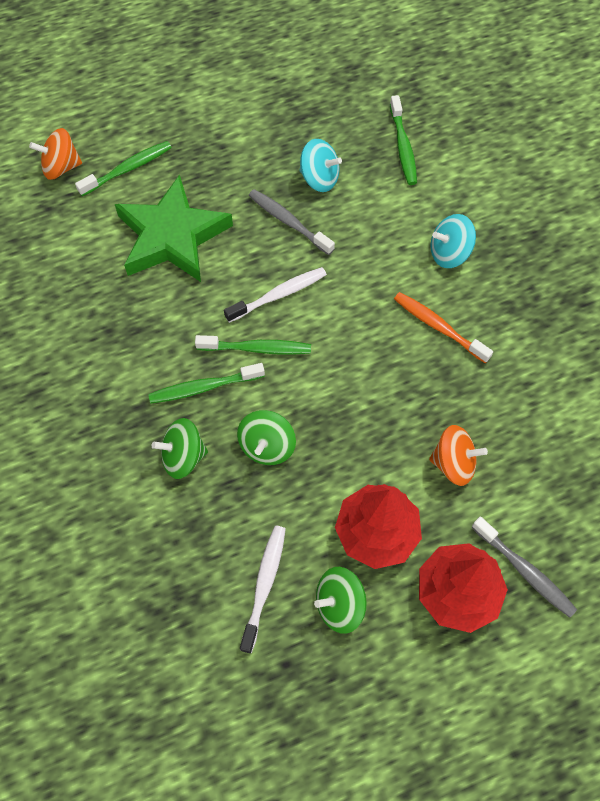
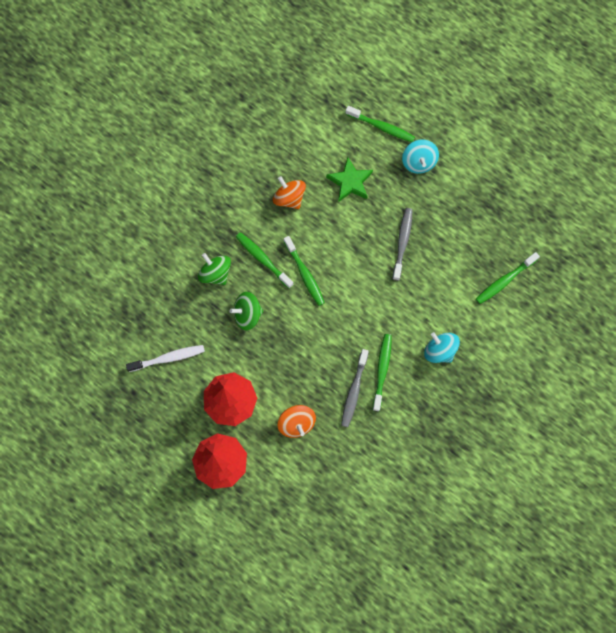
camera: 60 degrees right, 10 degrees up
orange spinning top [29,128,82,180] -> orange spinning top moved to [273,176,306,209]
green star [115,175,233,282] -> green star [326,157,373,202], size x0.58
white toothbrush [224,267,327,323] -> none
turquoise spinning top [300,139,342,192] -> turquoise spinning top moved to [402,140,439,174]
green spinning top [314,567,367,634] -> none
orange toothbrush [394,292,493,363] -> green toothbrush [373,334,392,411]
grey toothbrush [471,516,577,618] -> grey toothbrush moved to [341,349,369,427]

